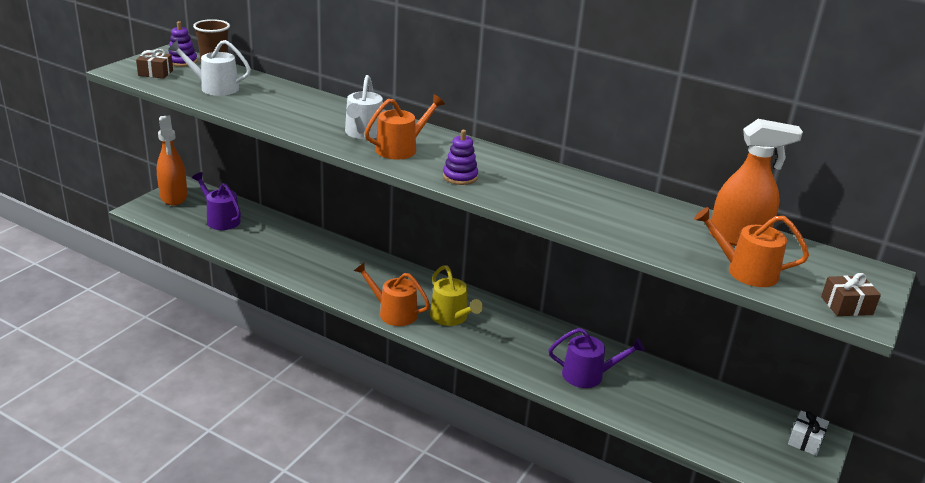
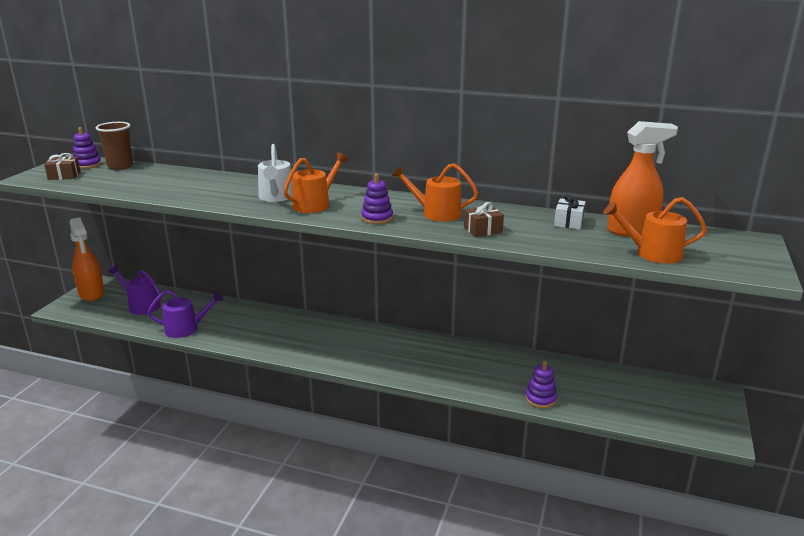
camera: 10 degrees left, 5 degrees down
white watering can [168,40,251,96] -> none
orange watering can [354,263,430,326] -> orange watering can moved to [392,163,478,222]
yellow watering can [430,265,483,326] -> none
purple watering can [549,328,645,388] -> purple watering can moved to [147,290,224,338]
white gift [788,411,829,456] -> white gift moved to [554,194,586,229]
brown gift [821,273,881,316] -> brown gift moved to [464,202,504,237]
none -> purple stacking toy [525,360,557,408]

